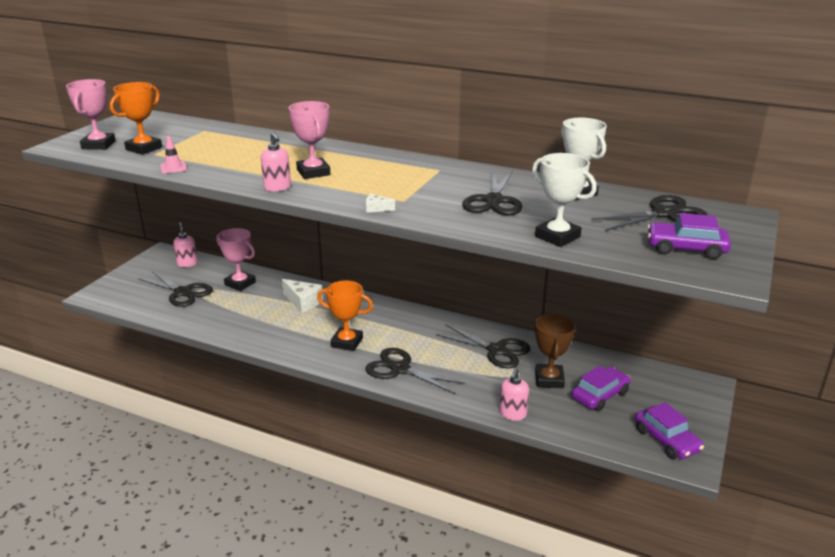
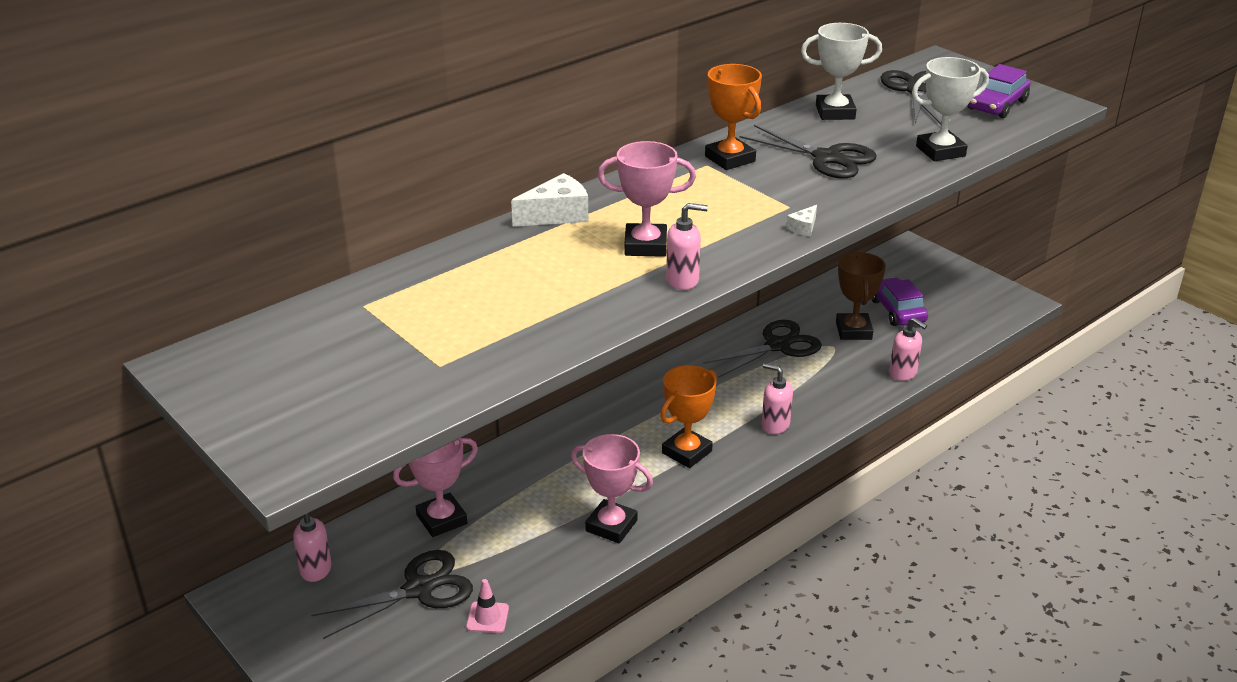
camera: 65 degrees left, 5 degrees up
pink trophy [66,79,116,150] -> pink trophy moved to [571,434,653,543]
orange trophy [110,82,162,155] -> orange trophy moved to [705,64,762,170]
pink traffic cone [160,136,187,173] -> pink traffic cone moved to [466,579,509,633]
white cheese [282,279,323,313] -> white cheese moved to [511,173,588,227]
black scissors [365,348,465,394] -> pink soap dispenser [762,363,793,434]
brown trophy [535,314,575,388] -> brown trophy turned 60 degrees clockwise [836,252,886,340]
purple car [635,402,704,459] -> none

